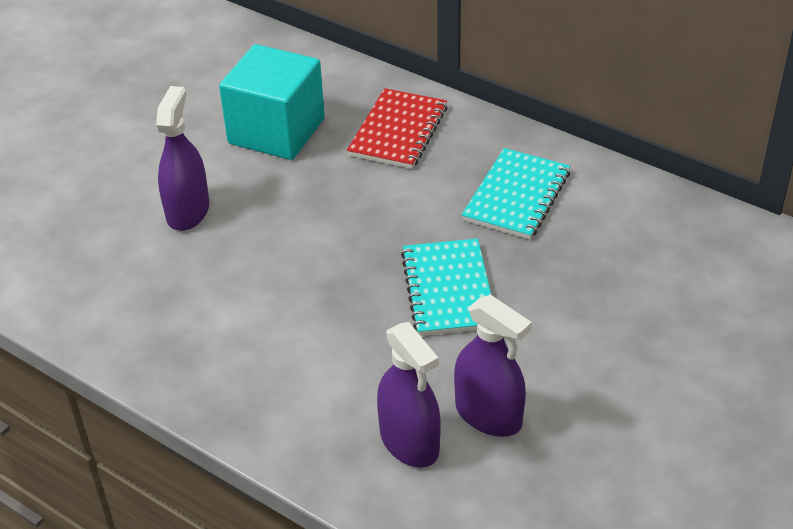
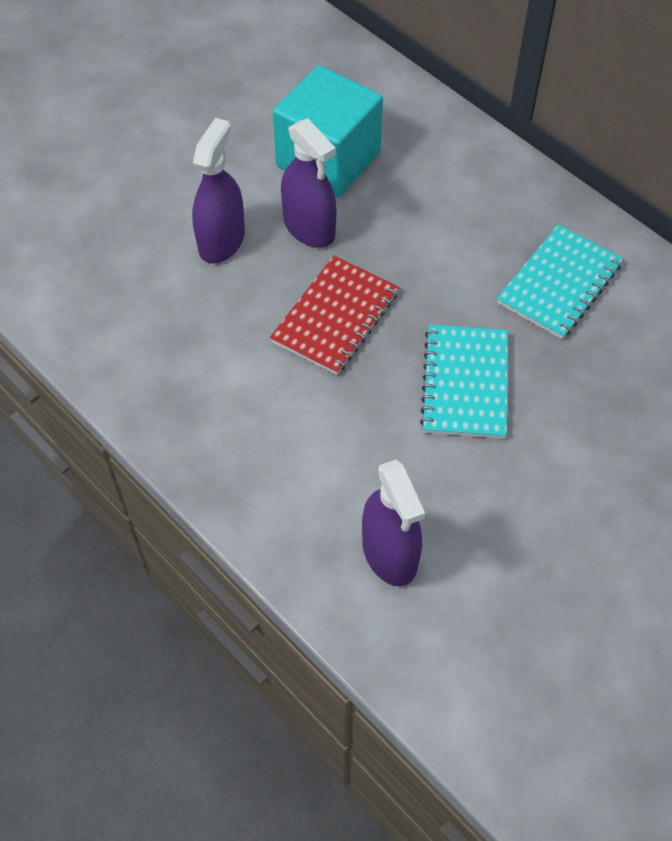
camera: 10 degrees right, 15 degrees up
red notebook [347,88,447,169] -> red notebook moved to [270,256,399,375]
purple spray bottle [454,295,532,437] -> purple spray bottle moved to [281,118,336,248]

